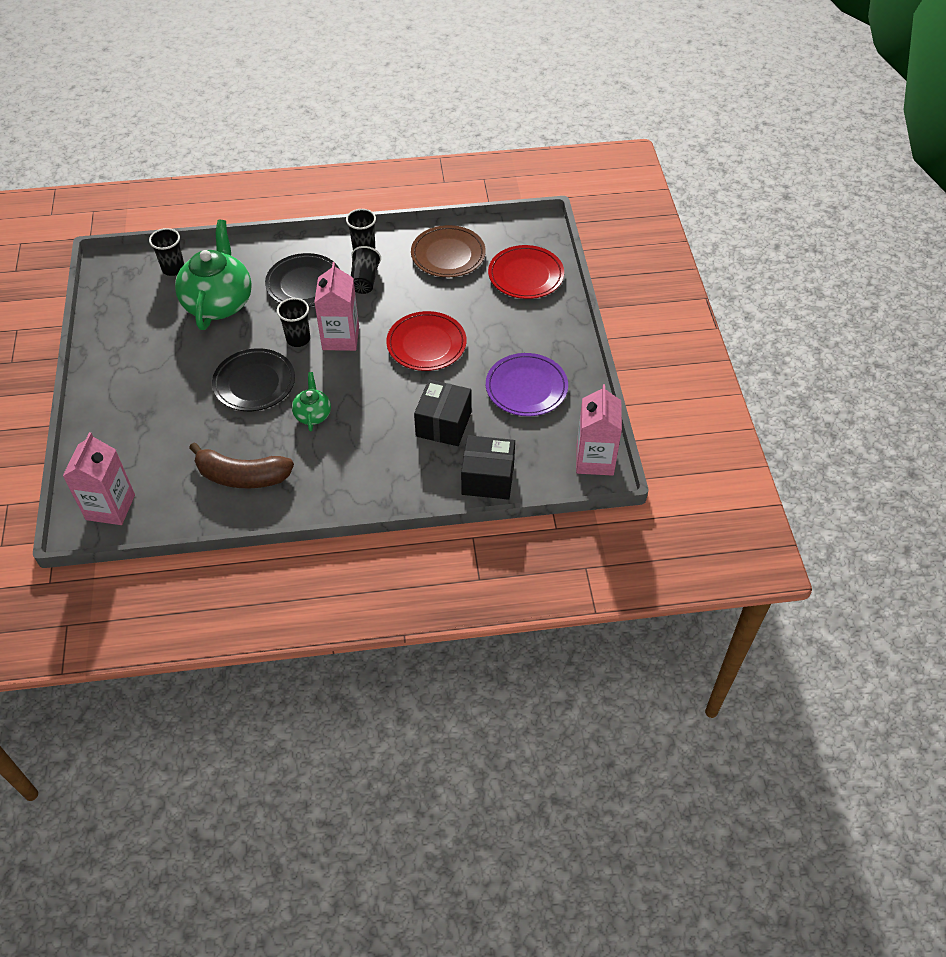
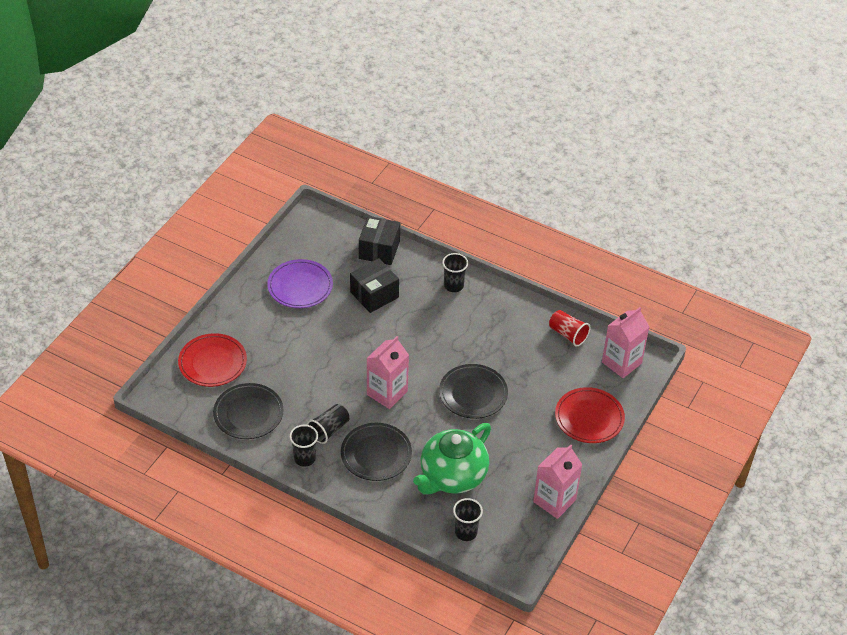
camera: 145 degrees left, 5 degrees down
brown banana [189,442,294,489] -> none
black cup [277,298,310,347] -> black cup moved to [442,253,468,292]
green teapot [292,372,331,431] -> none
red plate [386,311,467,371] -> red plate moved to [555,387,625,443]
brown plate [411,225,486,277] -> black plate [213,383,283,439]
black box [461,435,515,500] -> black box turned 60 degrees clockwise [359,216,400,265]
pink carton [576,384,622,476] -> pink carton moved to [533,445,582,519]
none -> red cup [549,310,591,346]

